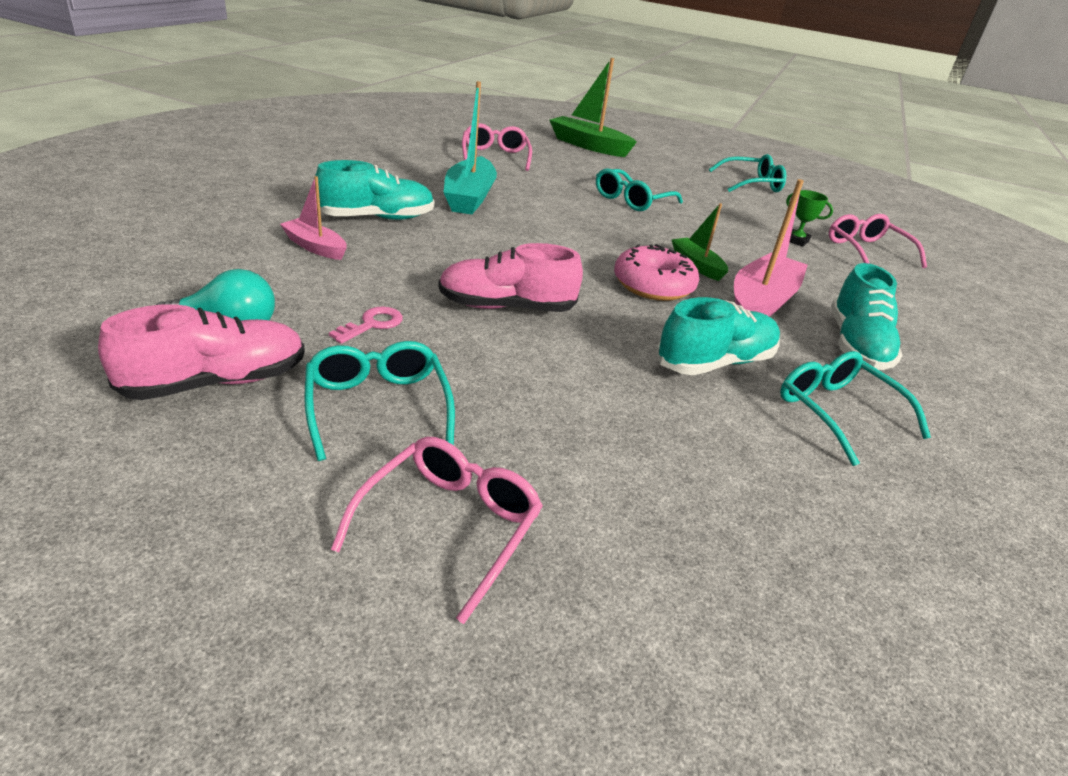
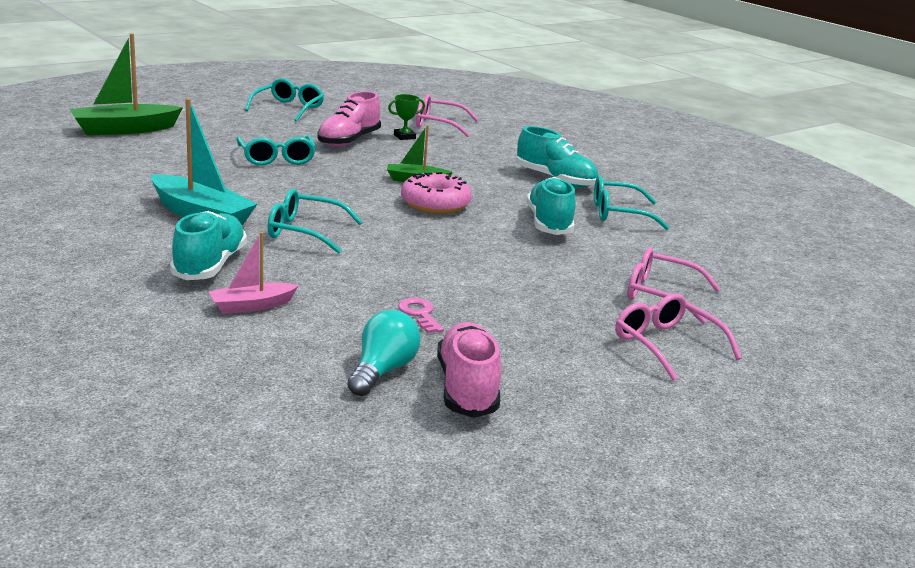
camera: 60 degrees left, 10 degrees down
turquoise glasses [304,341,455,461] -> turquoise glasses moved to [268,189,362,254]
pink shoe [438,243,583,312] -> pink shoe moved to [317,91,381,147]
pink glasses [462,123,532,171] -> pink glasses moved to [627,248,720,324]
pink boat [734,179,808,316] -> none

